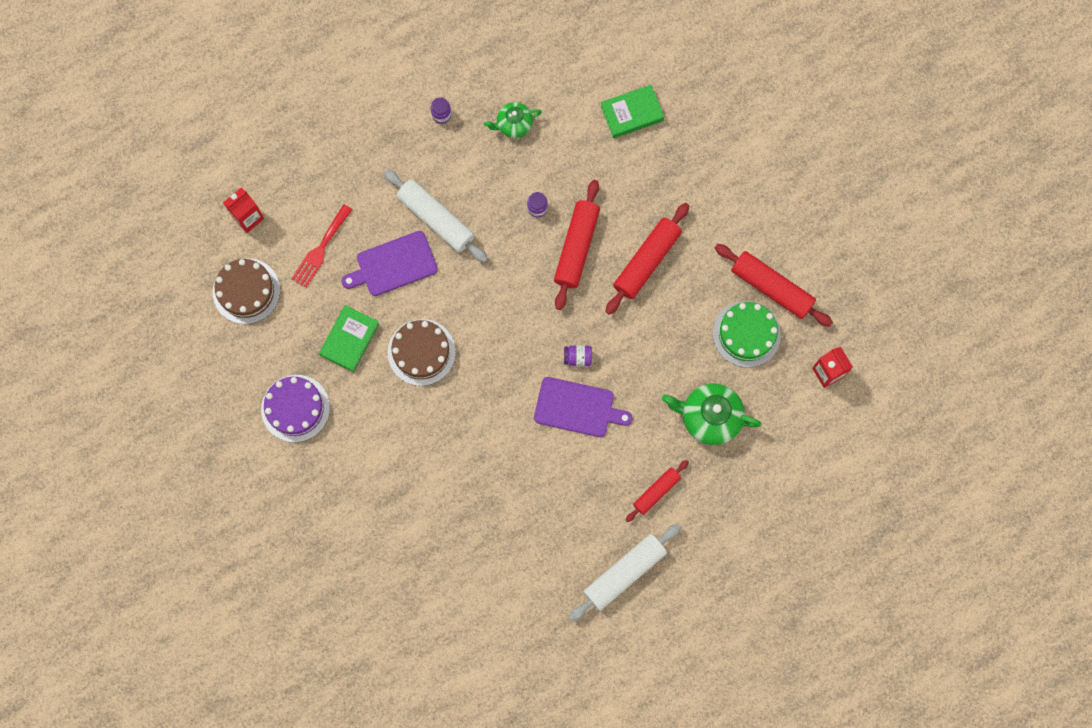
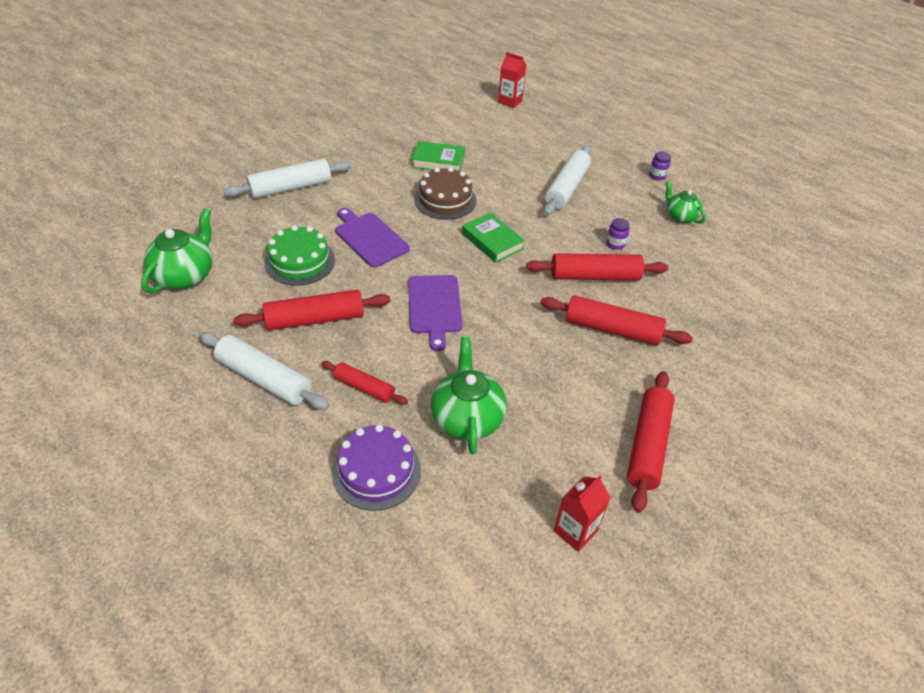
camera: 70 degrees right, 30 degrees down
brown cake [213,258,280,324] -> none
purple cake [261,375,330,442] -> purple cake moved to [332,424,421,511]
red fork [291,204,353,288] -> none
purple cutting board [342,231,438,296] -> purple cutting board moved to [335,208,410,268]
purple jar [564,345,592,366] -> none
green book [601,85,664,138] -> green book moved to [462,212,525,263]
green cake [713,301,781,368] -> green cake moved to [265,225,335,286]
none -> green teapot [141,208,213,293]
none -> white rolling pin [224,158,351,199]
none -> red rolling pin [234,290,391,331]

